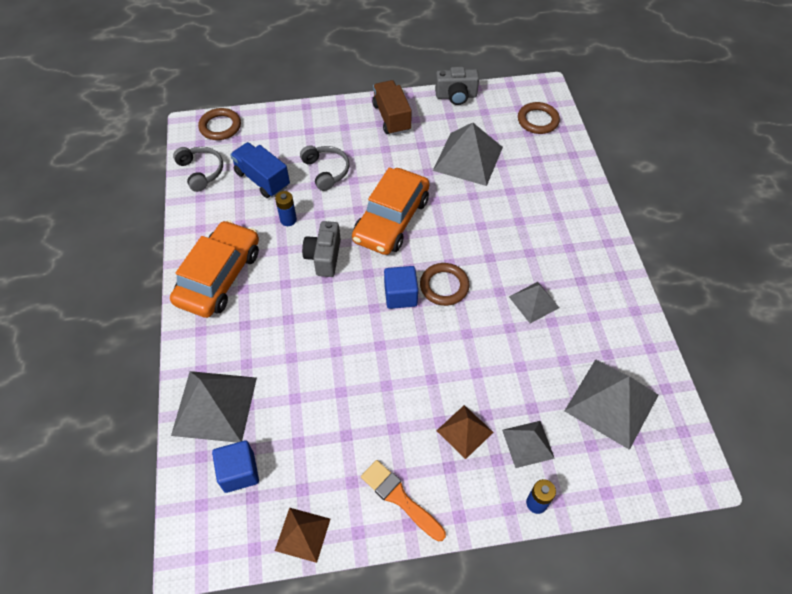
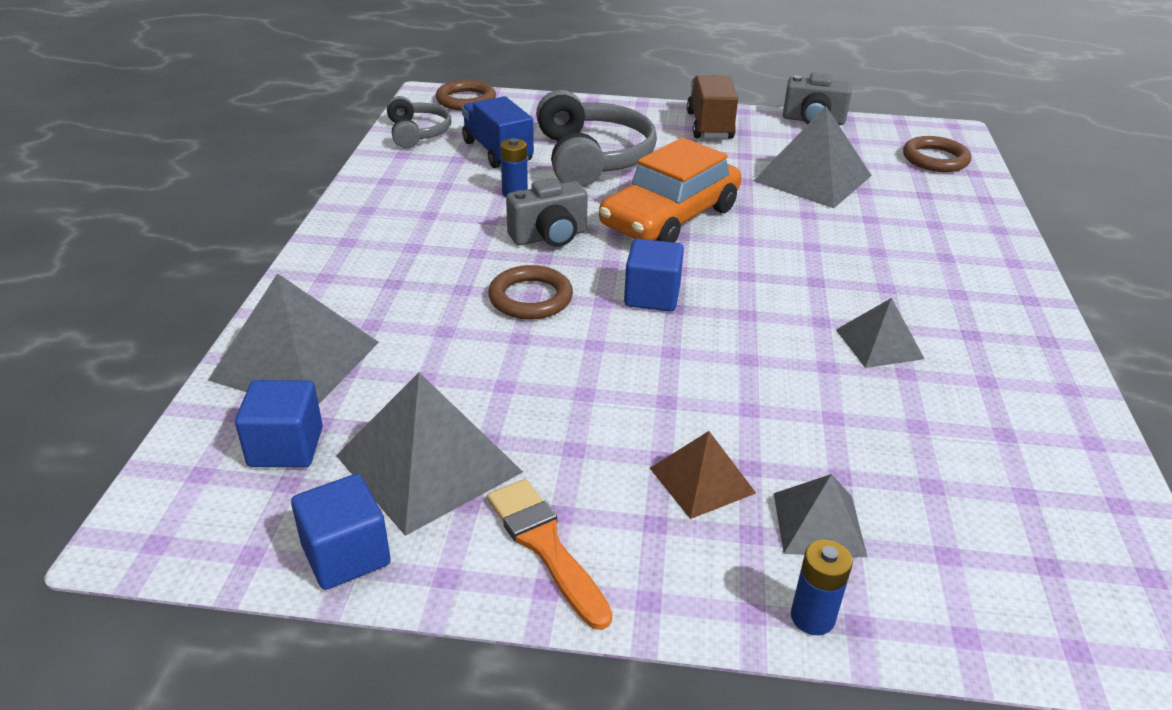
camera: 15 degrees right, 20 degrees down
orange car [170,220,259,318] -> none
brown pyramid [275,508,330,563] -> blue cube [291,474,391,590]
grey headphones [300,145,349,191] -> grey headphones [536,90,657,187], size x1.75
grey camera [302,221,341,277] -> grey camera turned 135 degrees counterclockwise [506,178,588,247]
brown ring [420,263,470,306] -> brown ring moved to [488,265,573,320]
grey pyramid [565,359,659,450] -> grey pyramid moved to [336,373,523,536]

